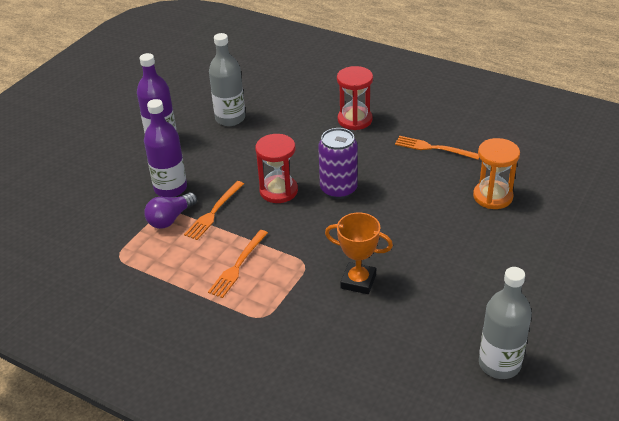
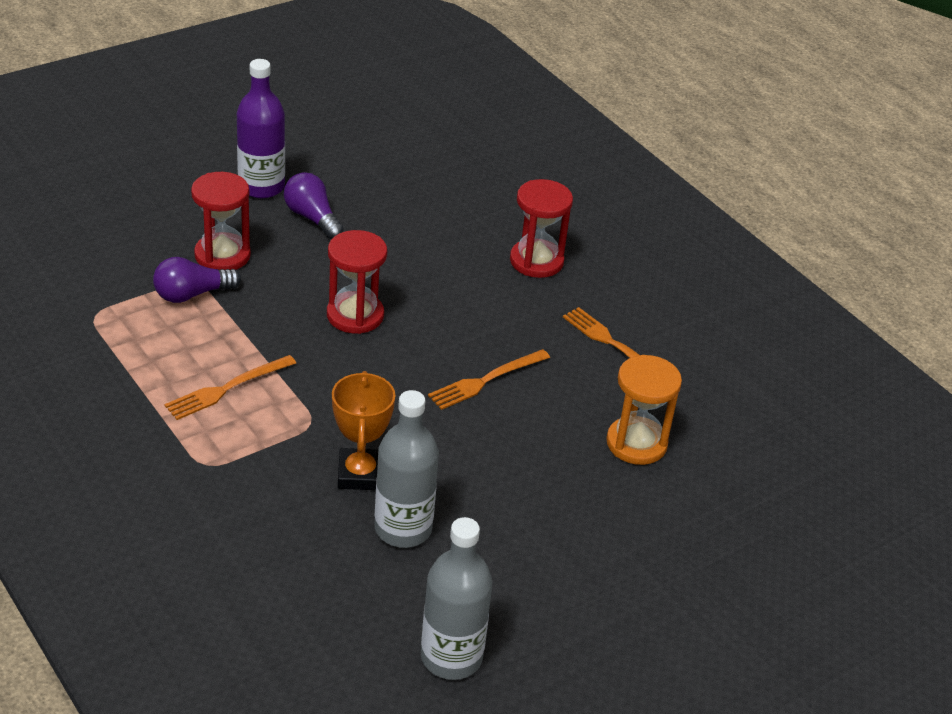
camera: 20 degrees right, 0 degrees up
purple bottle [144,99,187,197] -> red hourglass [191,172,251,270]
orange fork [184,181,244,240] -> orange fork moved to [428,349,550,410]
grey bottle [209,33,245,126] -> grey bottle moved to [374,390,439,548]
purple can [318,128,358,199] -> none
orange trophy [325,212,393,294] -> orange trophy turned 45 degrees clockwise [332,371,395,490]
none -> purple light bulb [284,172,343,239]

